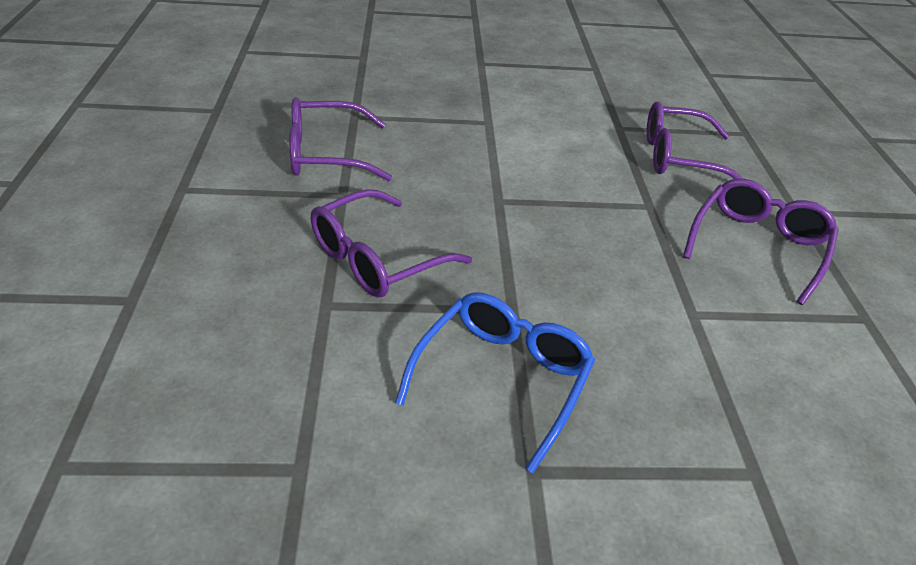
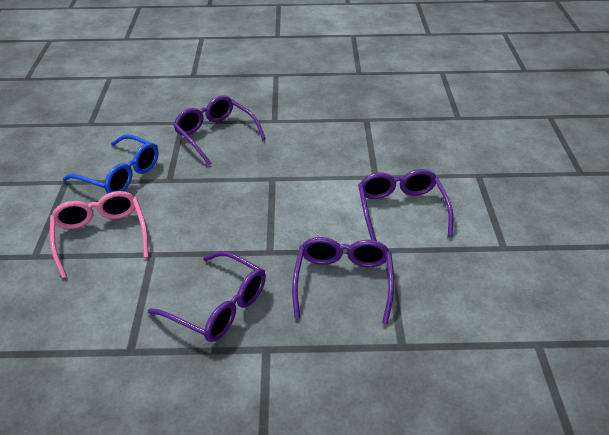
camera: 95 degrees right, 0 degrees up
purple glasses [289,97,392,181] -> purple glasses moved to [358,169,453,241]
none -> pink glasses [50,191,149,278]

